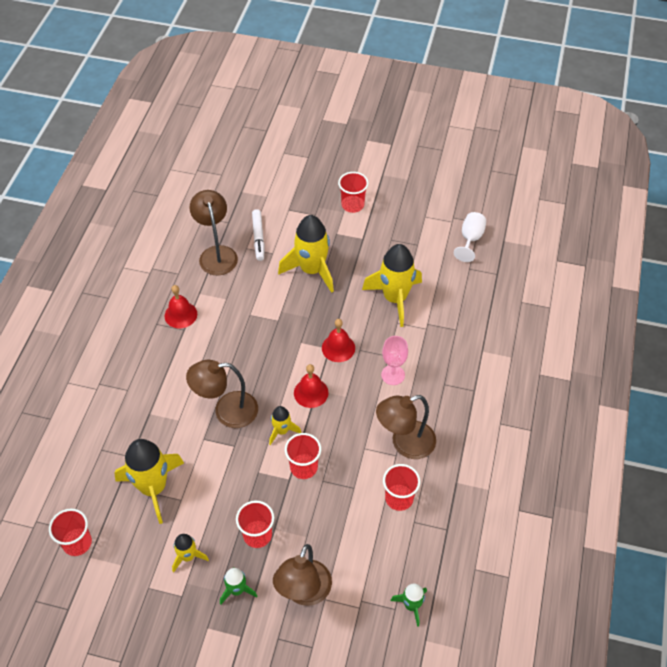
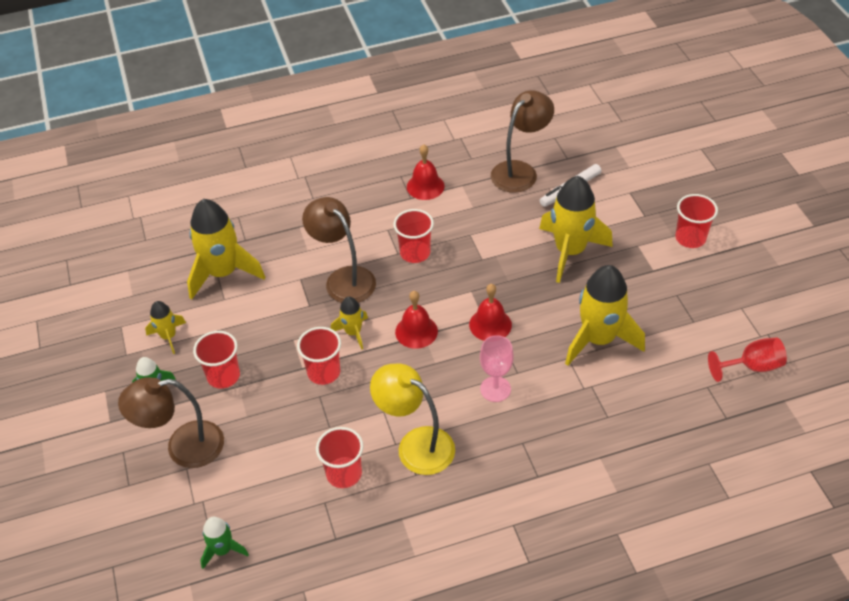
camera: 60 degrees right, 5 degrees down
red cup [49,508,92,556] -> red cup moved to [393,209,434,263]
brown lamp [376,395,436,459] -> yellow lamp [370,364,455,475]
white goblet [454,212,486,262] -> red goblet [708,338,787,382]

